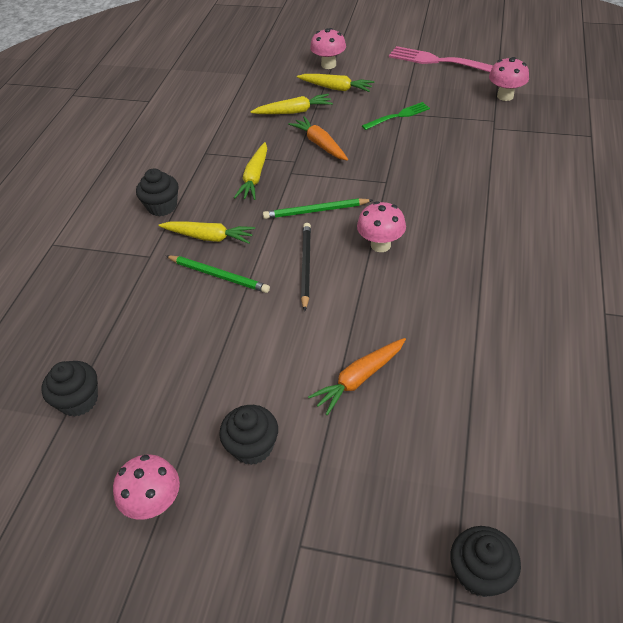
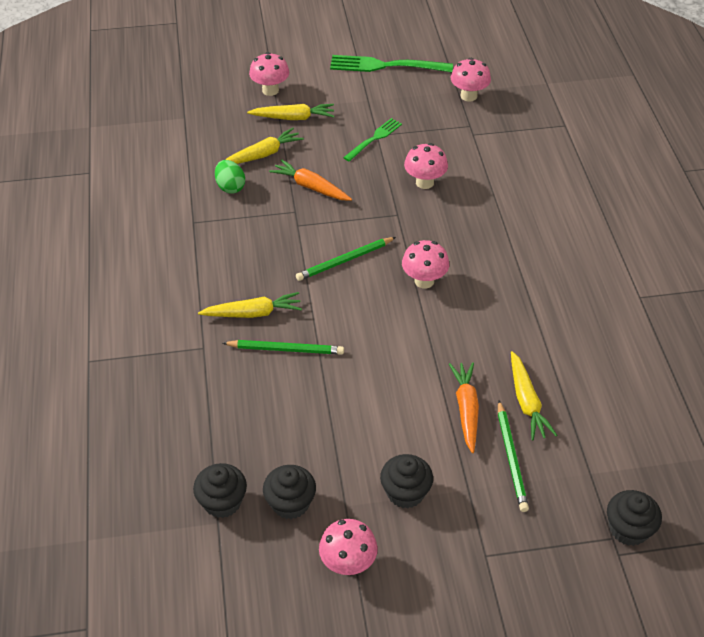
camera: 25 degrees left, 0 degrees up
black cupcake [136,168,179,216] -> black cupcake moved to [263,465,316,519]
yellow carrot [234,142,267,200] -> yellow carrot moved to [511,351,557,441]
black pencil [301,223,311,311] -> none
orange carrot [308,338,406,415] -> orange carrot turned 150 degrees clockwise [449,362,479,453]
pink fork [389,46,493,72] -> green fork [330,55,453,72]
none -> green egg [215,160,245,194]
none -> pink mushroom [404,143,448,189]
none -> green pencil [498,400,529,512]

